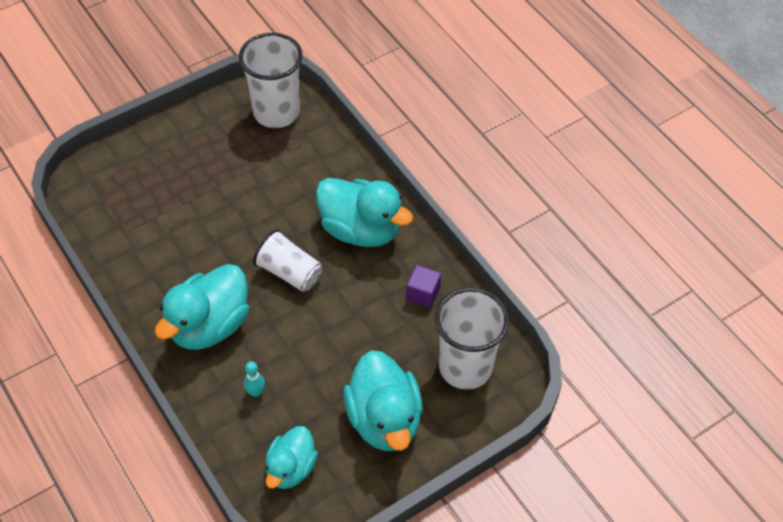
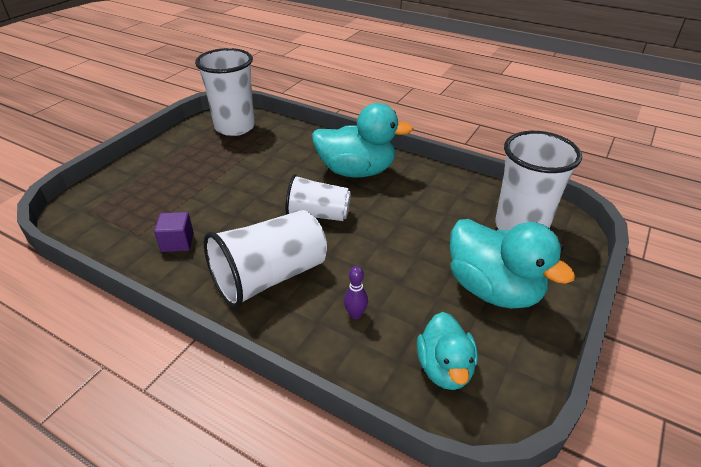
camera: 25 degrees left, 15 degrees down
turquoise duck [155,264,249,350] -> white cup [204,210,327,308]
turquoise bowling pin [244,361,265,397] -> purple bowling pin [344,266,368,319]
purple cube [406,265,441,308] -> purple cube moved to [154,212,194,252]

